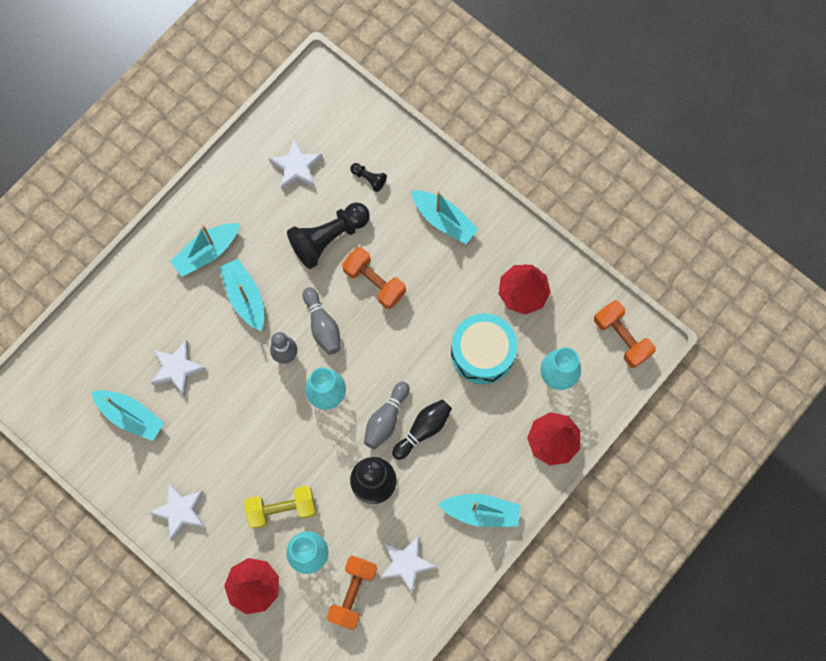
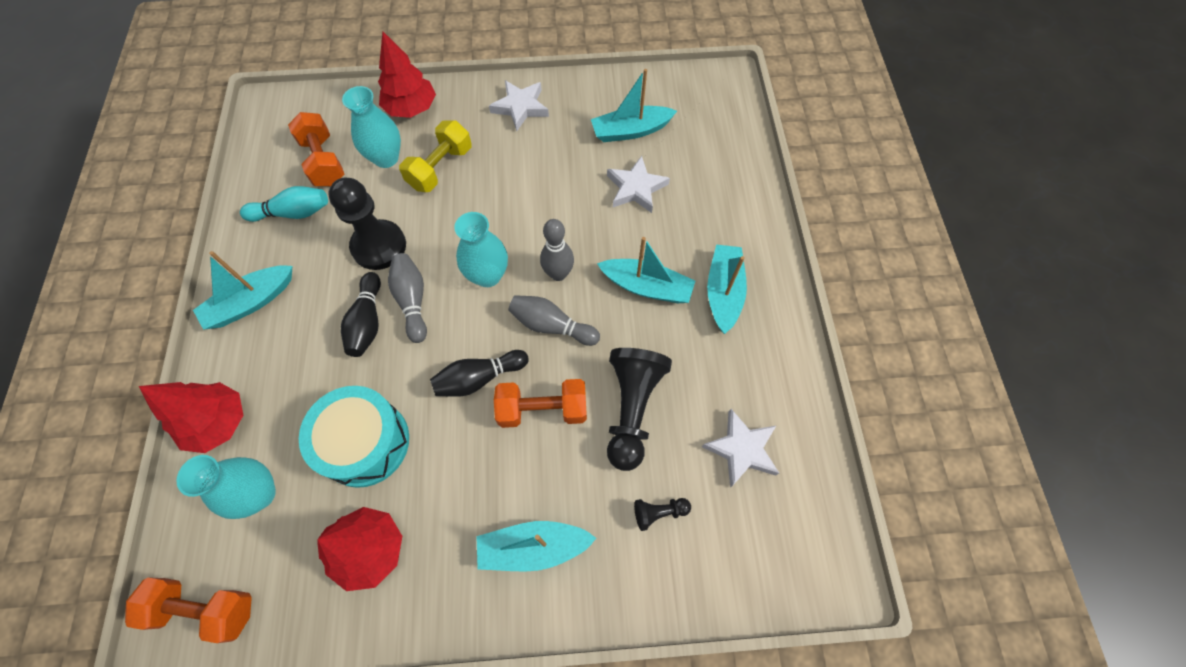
camera: 135 degrees right, 10 degrees down
white star [379,536,436,593] -> turquoise bowling pin [240,186,328,222]
none -> black bowling pin [430,350,529,397]

